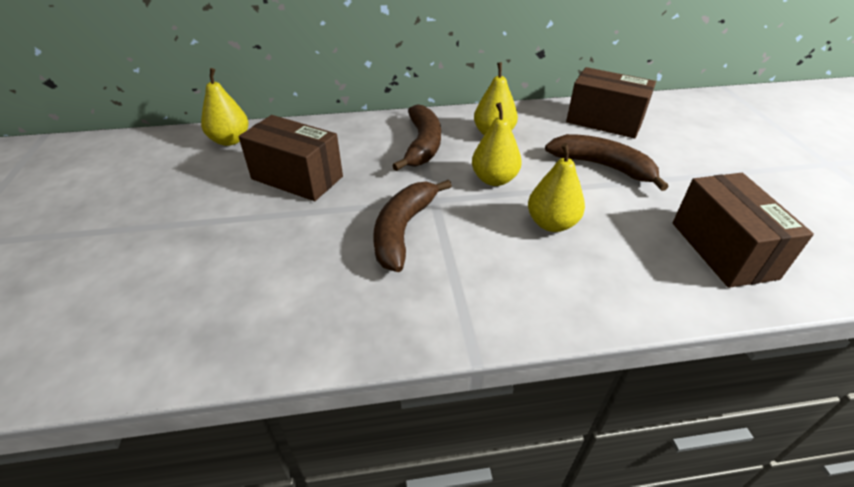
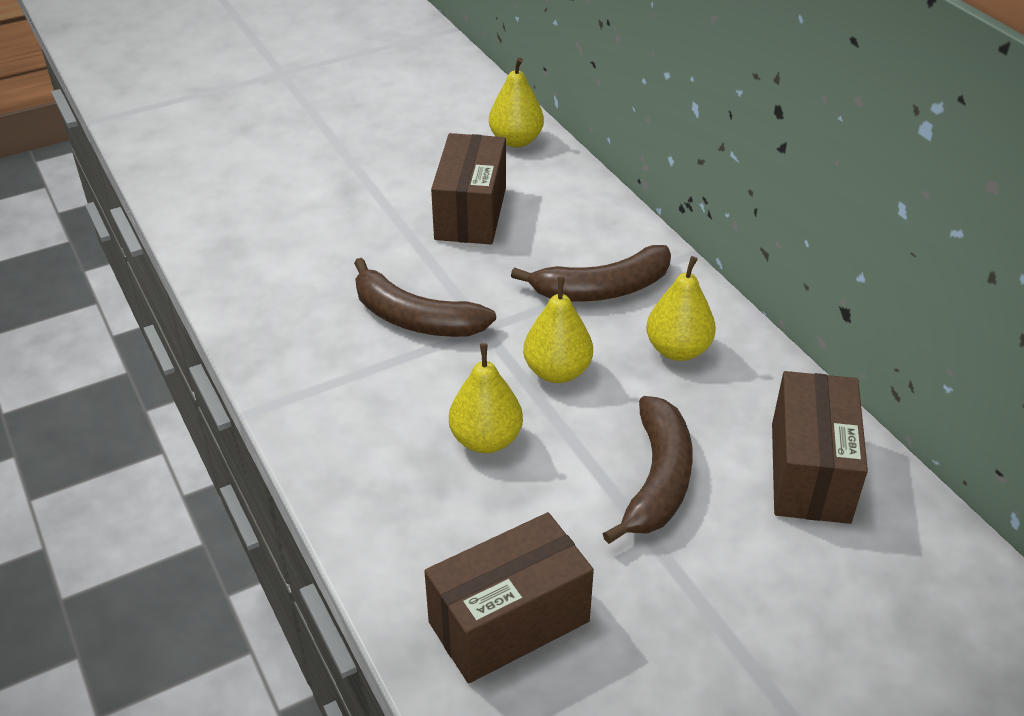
camera: 70 degrees right, 0 degrees up
brown banana [373,180,452,272] -> brown banana turned 150 degrees counterclockwise [354,258,496,337]

